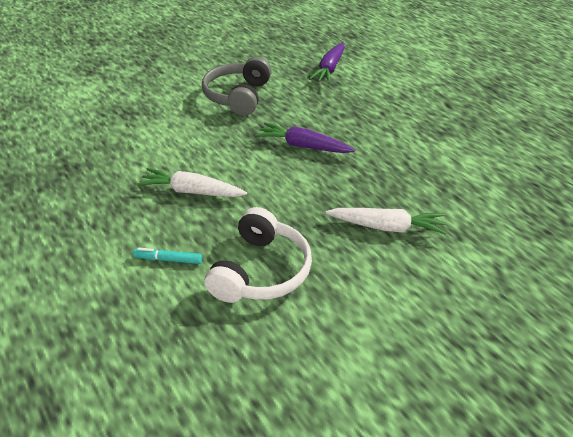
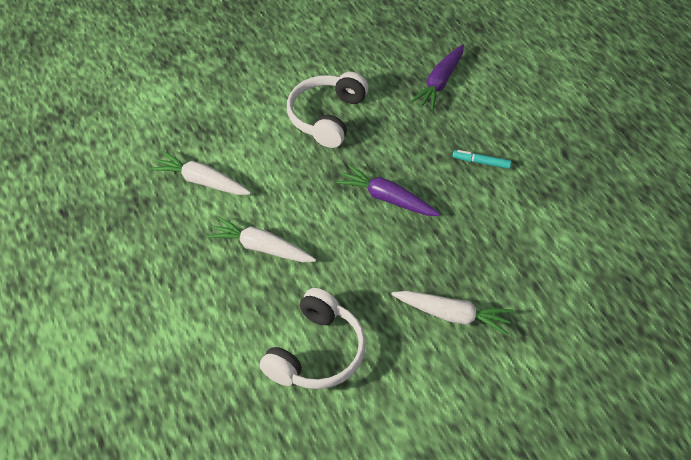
camera: 10 degrees right, 10 degrees up
turquoise marker [133,248,202,264] -> turquoise marker moved to [452,150,512,169]
grey headphones [202,57,272,116] -> white headphones [287,72,368,148]
none -> white carrot [150,151,251,195]

